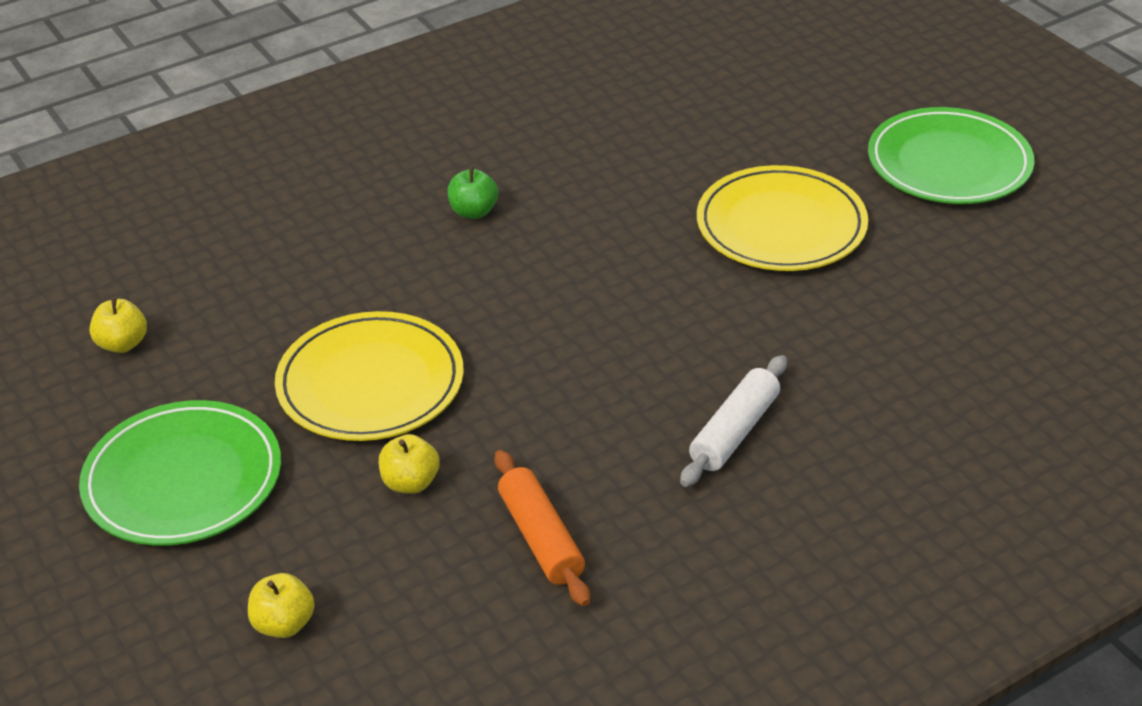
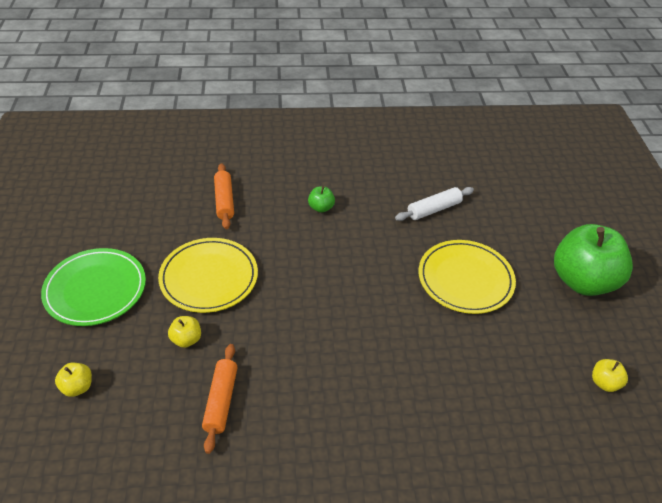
camera: 25 degrees right, 5 degrees up
yellow apple [89,297,147,353] -> yellow apple moved to [592,359,628,392]
white rolling pin [680,355,787,487] -> white rolling pin moved to [395,187,474,221]
green plate [868,107,1034,204] -> green apple [554,224,633,296]
none -> orange rolling pin [214,163,234,229]

